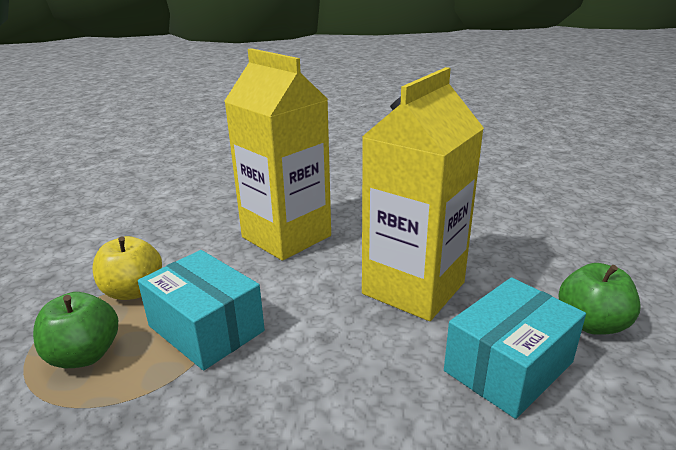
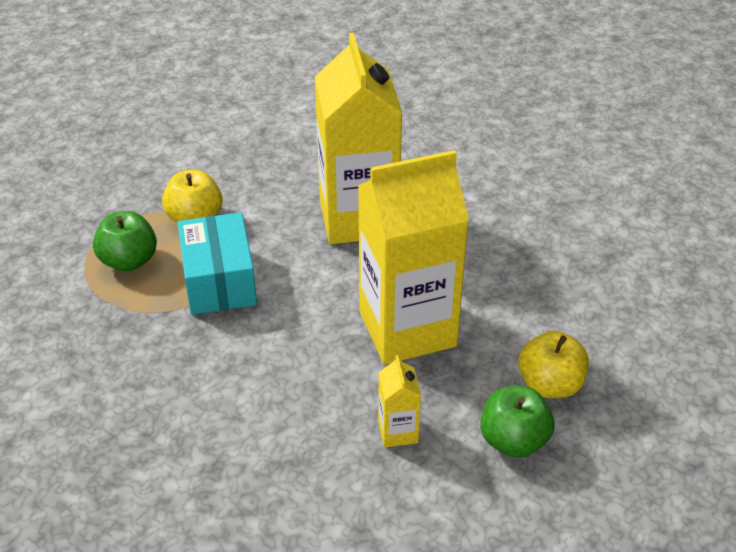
camera: 35 degrees right, 15 degrees up
turquoise box [444,277,586,419] -> yellow carton [378,355,421,448]
none -> yellow apple [518,331,589,398]

